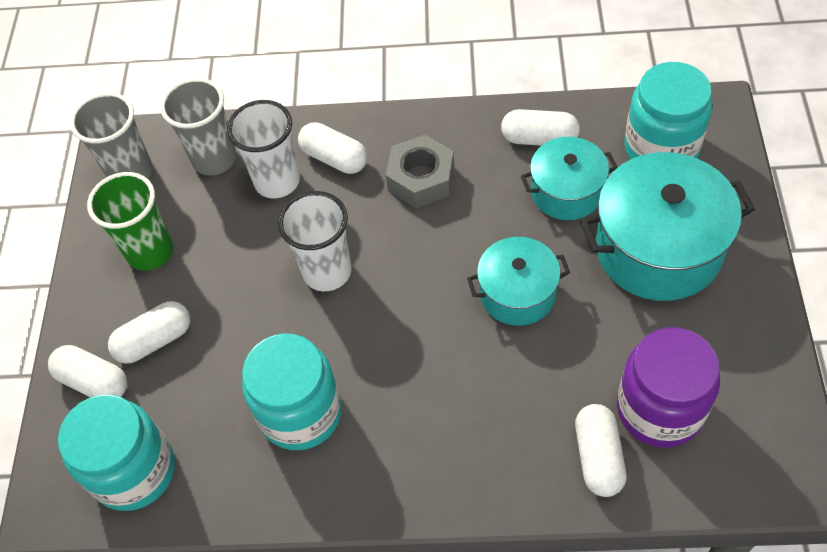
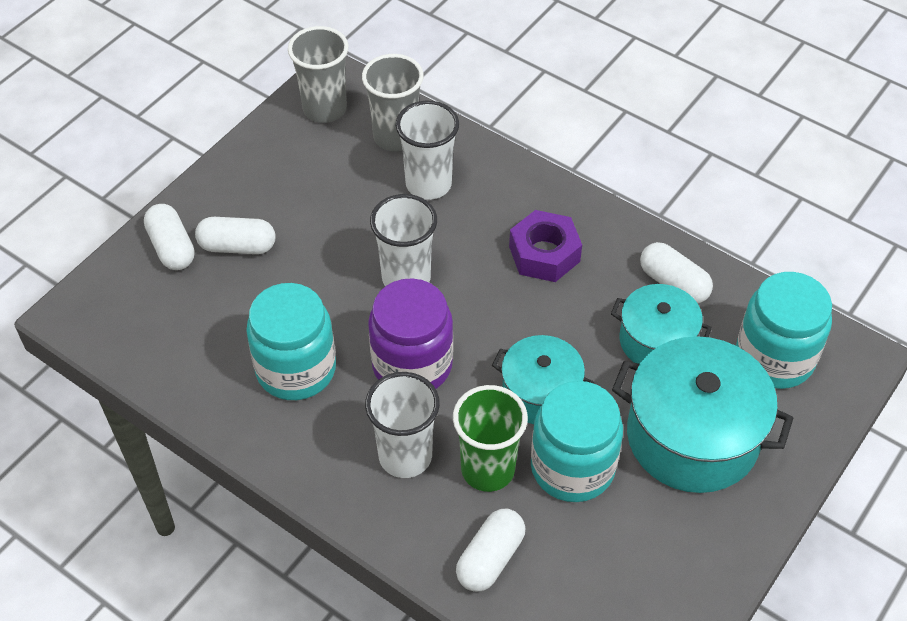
camera: 30 degrees right, 5 degrees down
turquoise jar [58,394,175,511] -> turquoise jar moved to [531,381,623,502]
green cup [87,172,173,270] -> green cup moved to [453,385,528,492]
white capsule [298,122,367,174] -> none
grey nut [386,135,454,208] -> purple nut [509,210,582,282]
purple jar [617,327,720,448] -> purple jar moved to [368,278,453,389]
none -> white cup [365,372,440,478]

